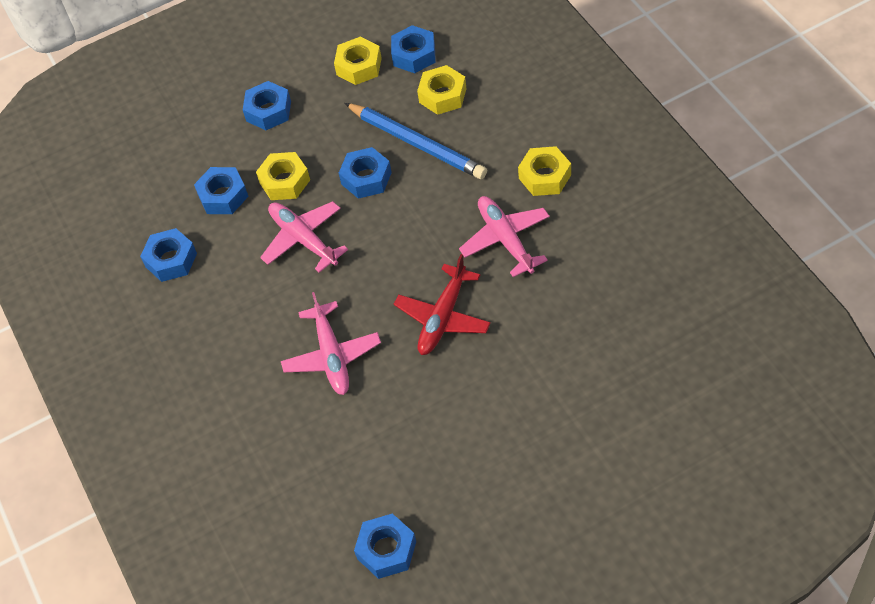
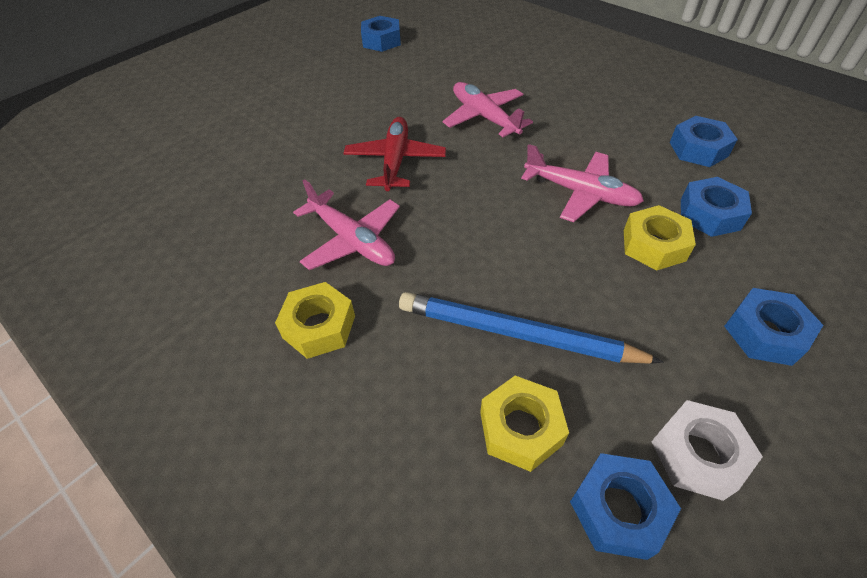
camera: 155 degrees right, 5 degrees down
yellow nut [334,37,382,85] -> white nut [651,400,763,501]
blue nut [339,147,392,199] -> none

